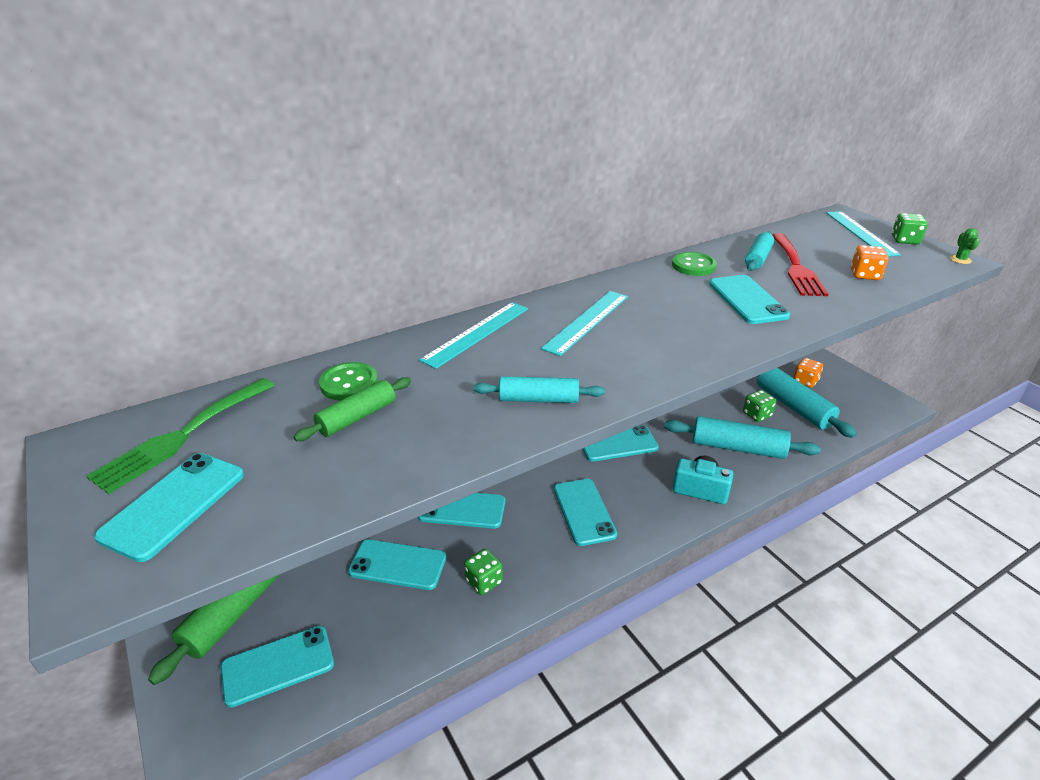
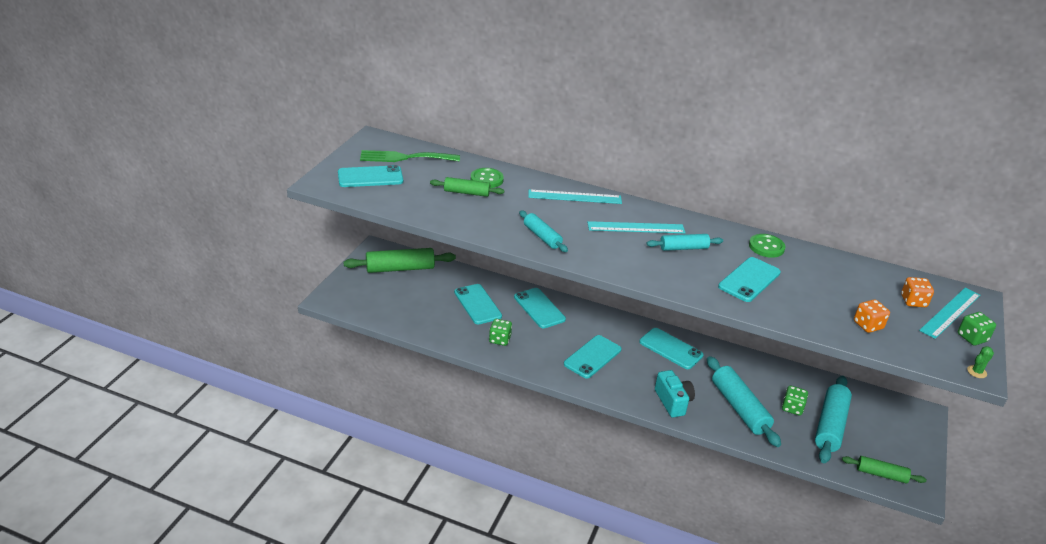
camera: 50 degrees right, 0 degrees up
turquoise phone [220,626,334,708] -> none
turquoise rolling pin [745,232,774,271] -> turquoise rolling pin moved to [646,234,723,251]
red fork [772,233,828,296] -> none
orange dice [794,358,823,388] -> orange dice moved to [901,277,934,307]
none -> green rolling pin [842,456,927,483]

